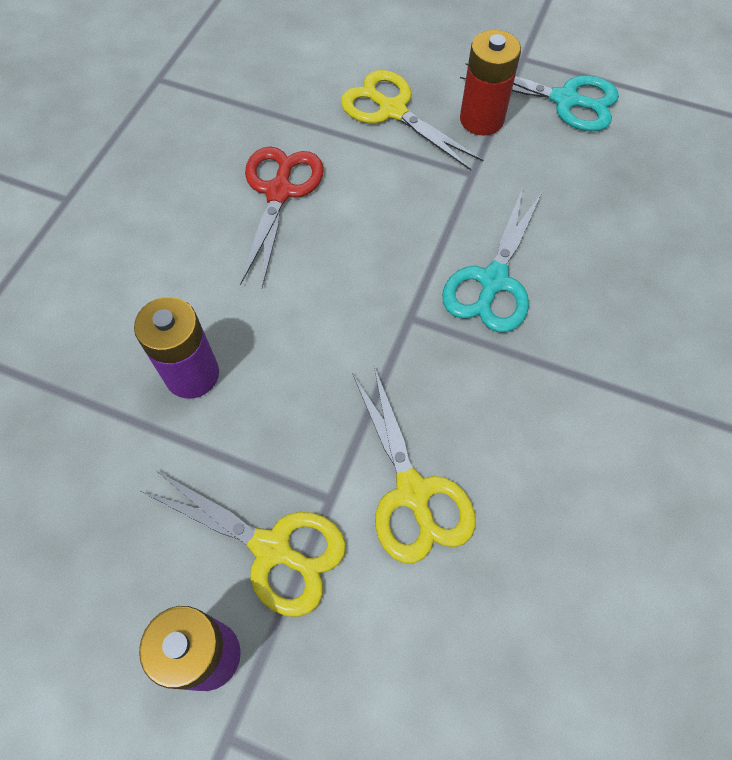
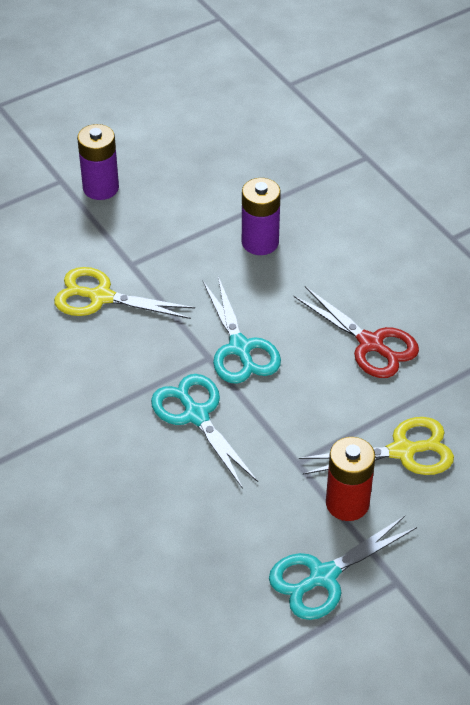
camera: 125 degrees right, 15 degrees down
yellow scissors [141,469,346,617] -> none
none -> turquoise scissors [203,276,281,384]

